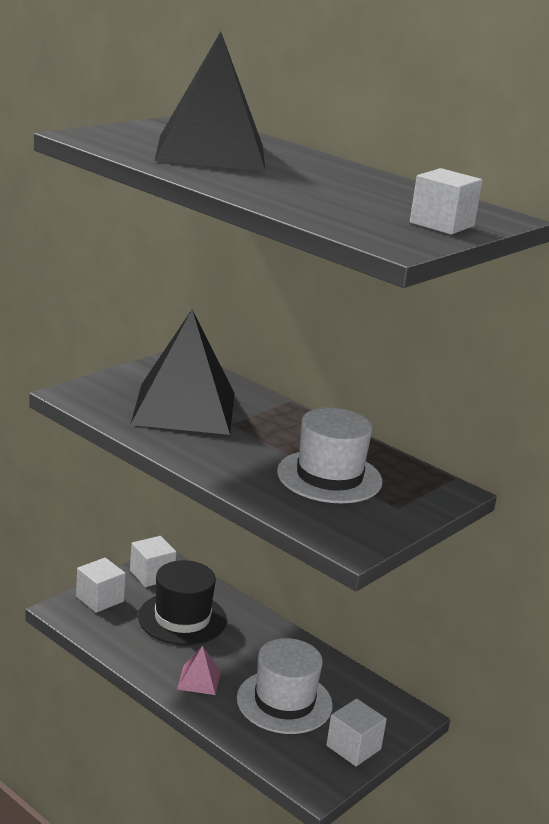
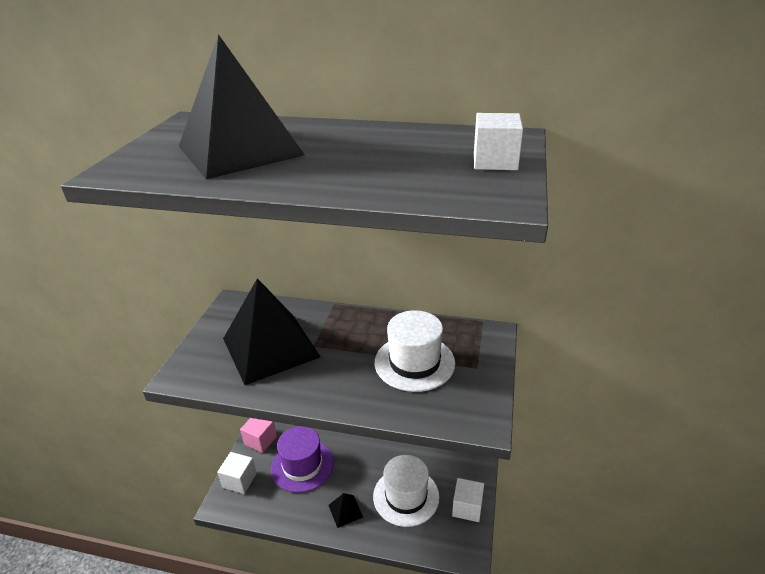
camera: 25 degrees left, 10 degrees up
white cube [130,536,177,587] -> pink cube [240,418,277,453]
black hat [138,560,227,645] -> purple hat [271,426,334,493]
pink pyramid [177,646,221,695] -> black pyramid [329,493,363,528]

